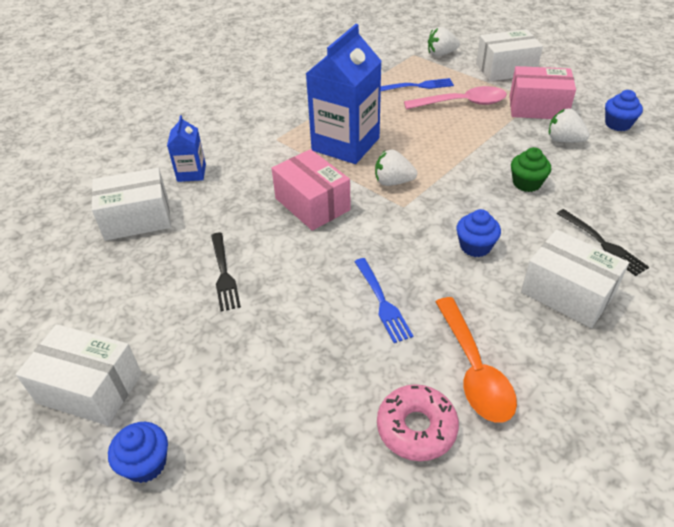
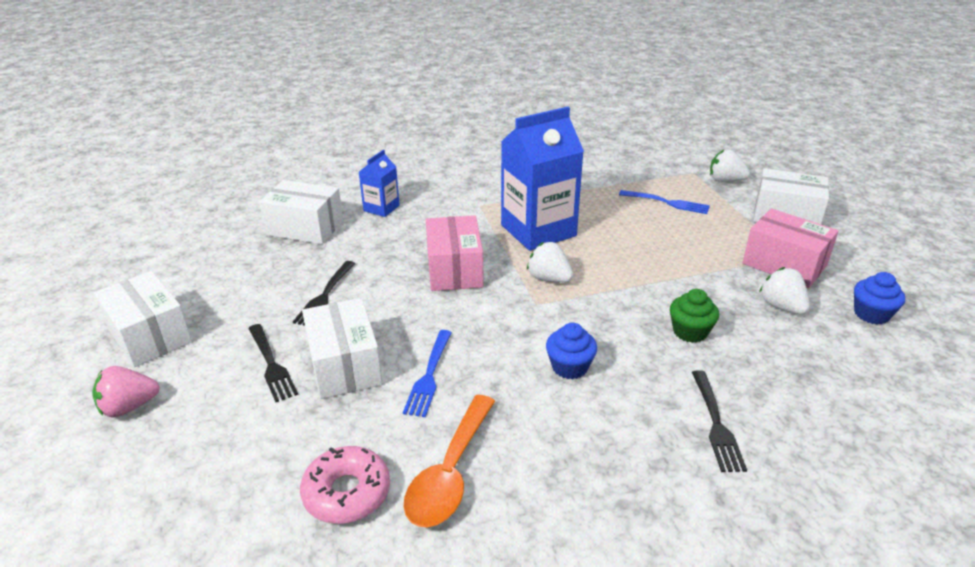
camera: 30 degrees right, 10 degrees down
blue cupcake [108,422,168,483] -> pink strawberry [92,366,160,418]
pink spoon [404,86,507,109] -> none
white box [521,229,629,328] -> white box moved to [302,298,383,399]
none -> black fork [248,324,298,402]

